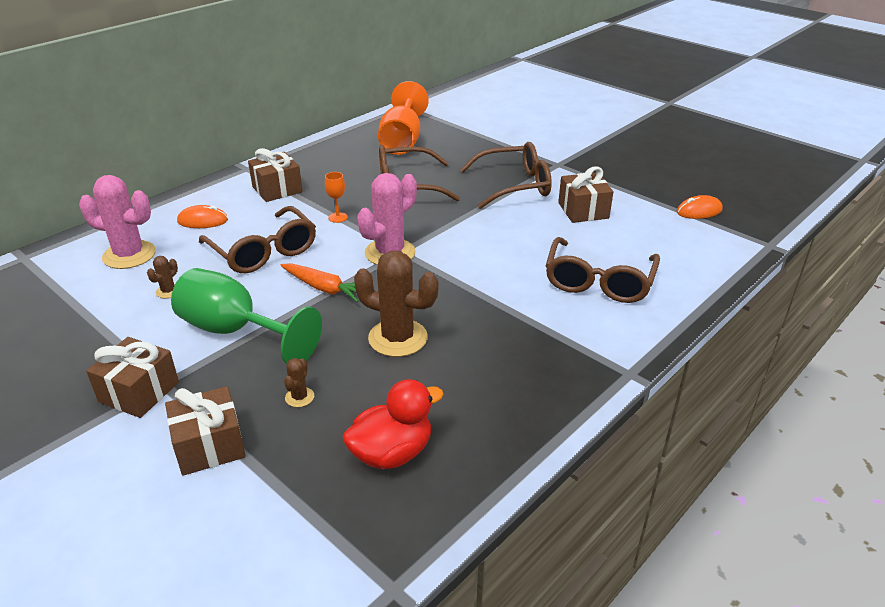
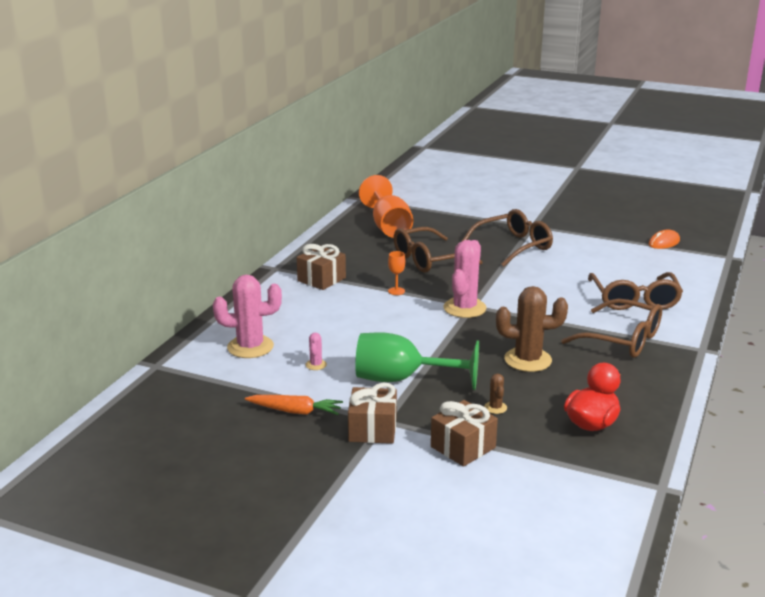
camera: 20 degrees left, 10 degrees down
brown cactus [147,256,178,298] -> pink cactus [306,333,327,370]
orange mouse [177,205,228,228] -> none
brown glasses [199,206,316,273] -> brown glasses moved to [561,299,662,358]
orange carrot [280,263,358,302] -> orange carrot moved to [245,395,343,415]
brown gift [558,166,613,223] -> none

